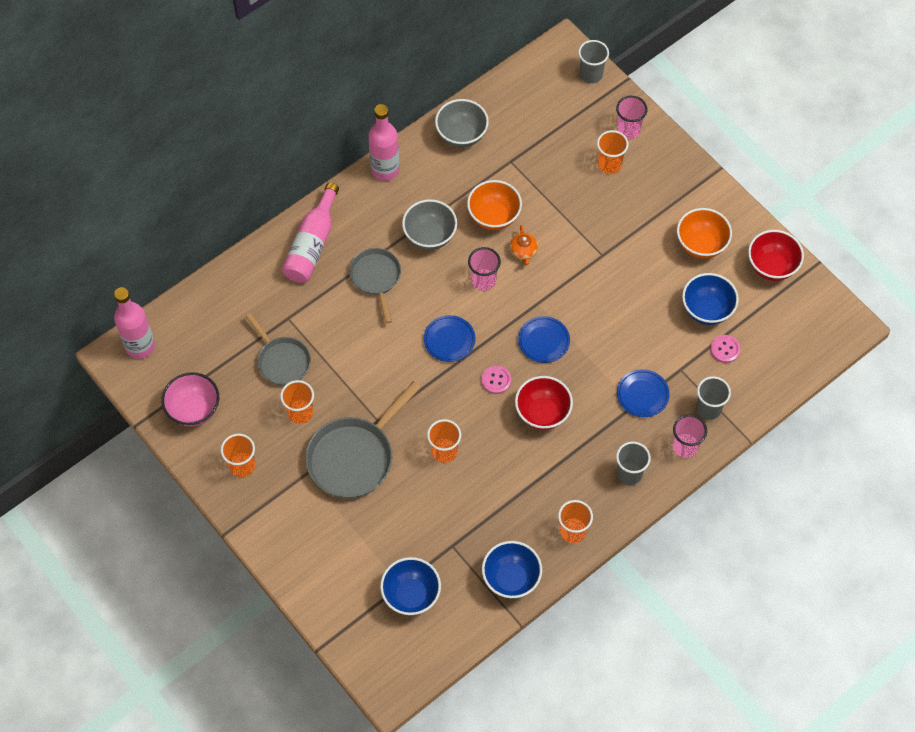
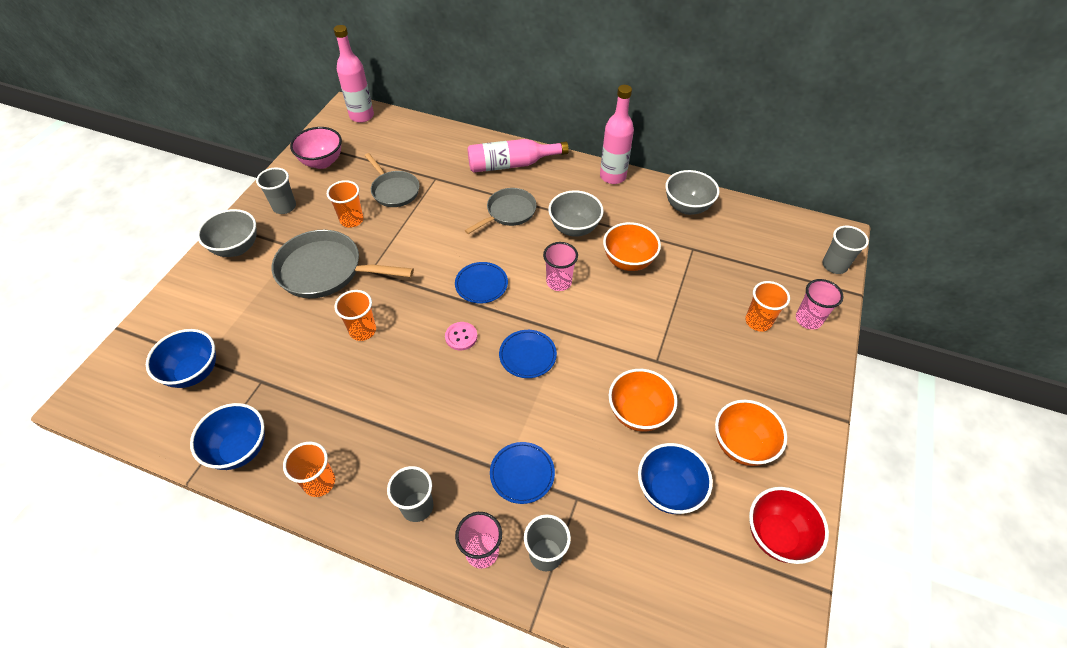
camera: 60 degrees right, 10 degrees down
orange cup [221,434,255,477] -> grey cup [256,167,296,214]
grey pan [245,313,311,386] -> grey pan turned 60 degrees counterclockwise [364,153,419,207]
orange teapot [510,225,538,265] -> none
red bowl [515,376,573,430] -> none
pink button [710,335,741,363] -> none
none -> grey bowl [197,209,257,257]
none -> orange bowl [609,369,677,432]

